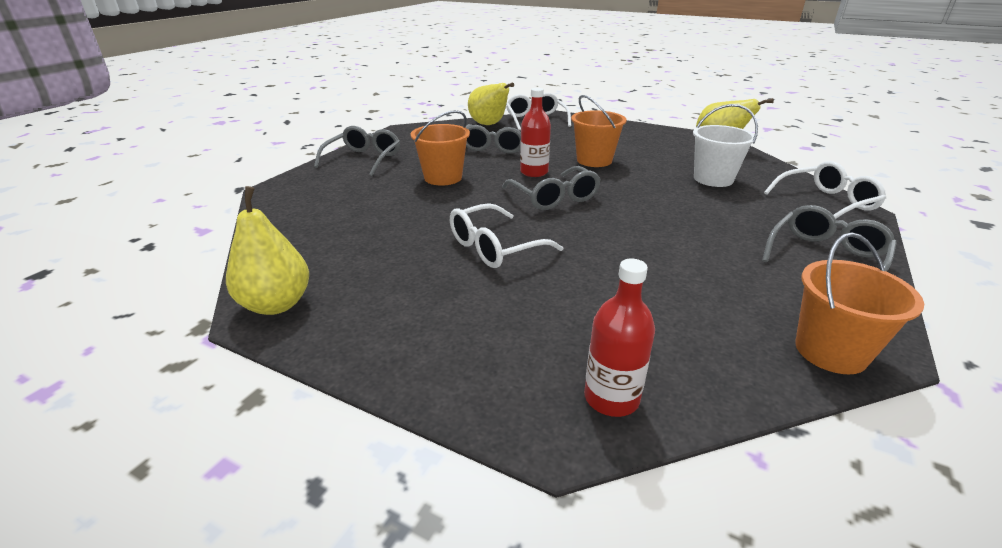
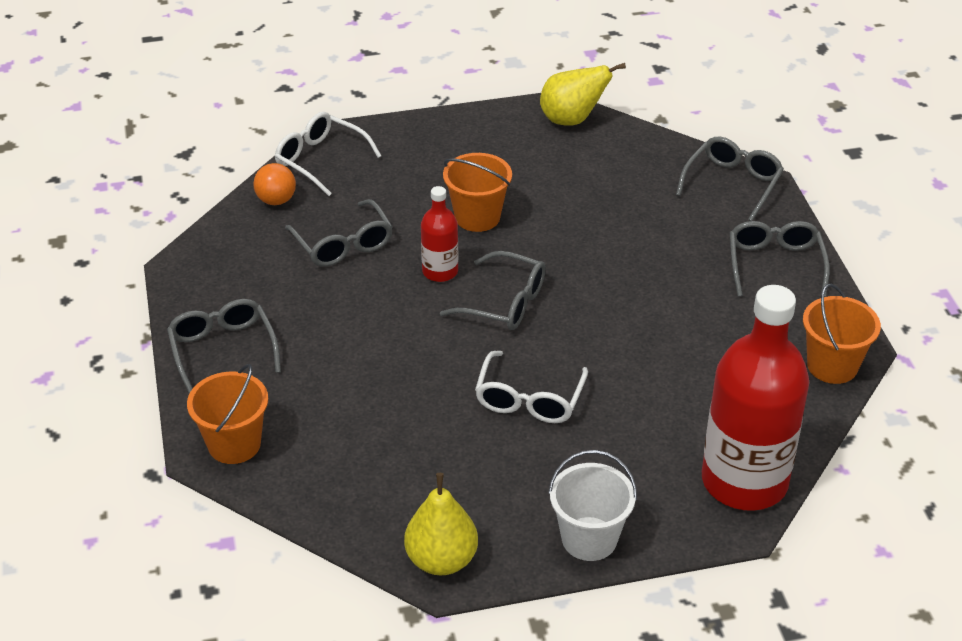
camera: 40 degrees left, 10 degrees up
orange bucket [411,110,470,186] -> orange bucket moved to [187,364,268,464]
yellow pear [468,82,514,125] -> orange ball [253,163,296,205]
red bottle [584,258,655,417] -> red bottle [702,285,809,511], size x2.11
white bucket [693,104,758,187] -> white bucket moved to [548,450,637,561]
white glasses [764,161,886,218] -> grey glasses [676,137,784,221]

